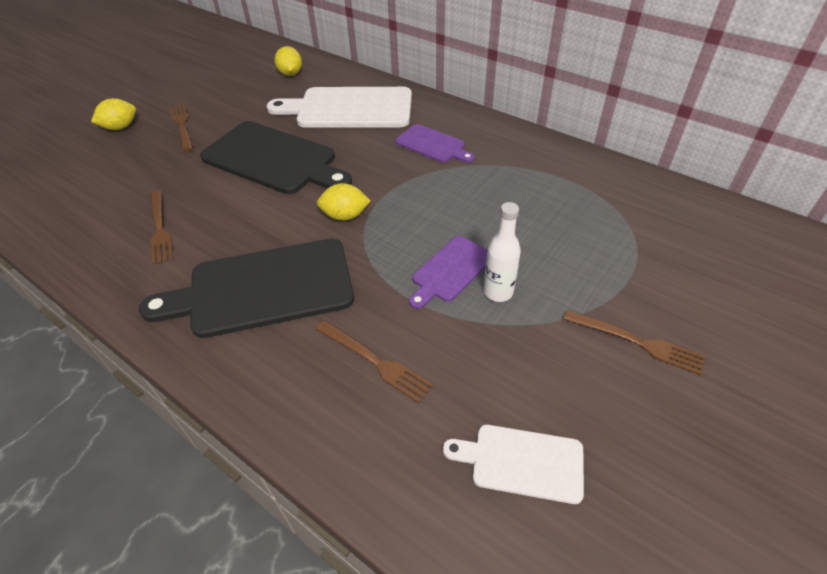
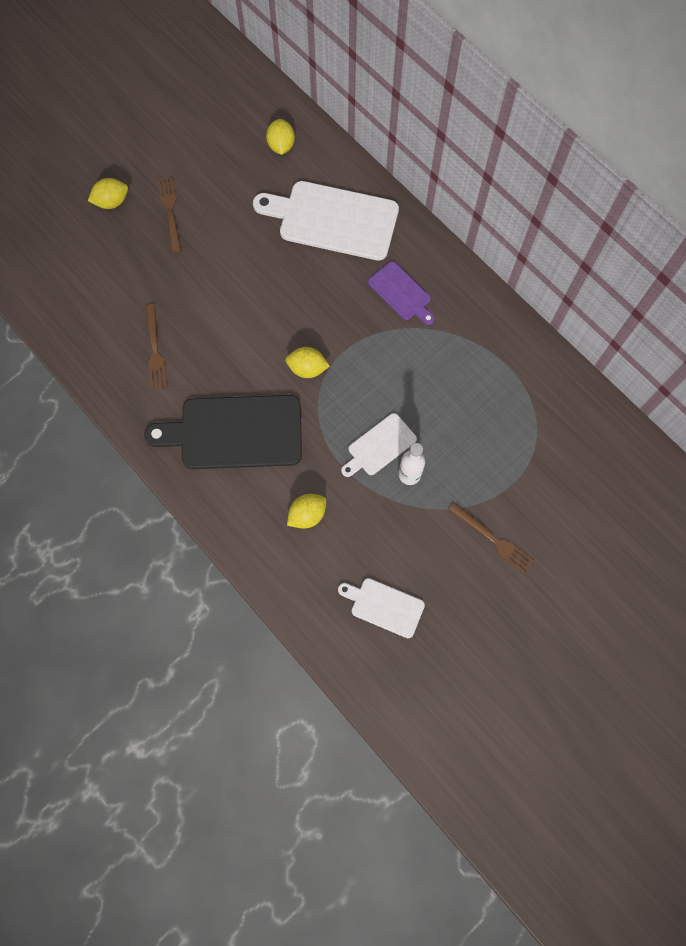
camera: 10 degrees right, 25 degrees up
black cutting board [200,121,352,194] -> none
brown fork [316,320,433,403] -> yellow lemon [287,494,326,529]
purple cutting board [409,236,488,309] -> white cutting board [341,413,417,477]

